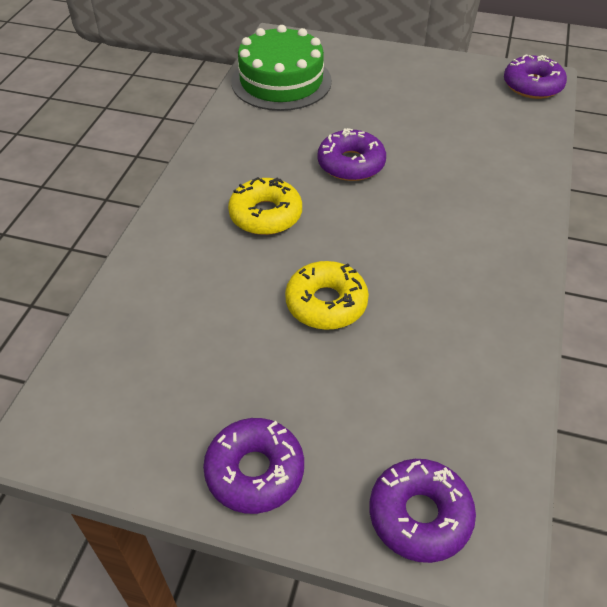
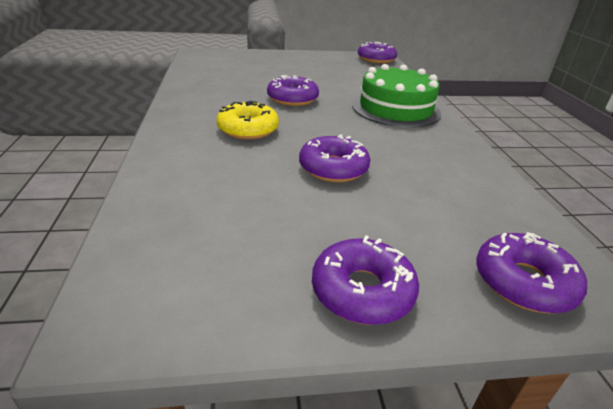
camera: 25 degrees left, 15 degrees down
green cake [231,25,332,111] -> green cake moved to [352,64,441,128]
yellow donut [285,261,369,330] -> purple donut [299,134,370,182]

